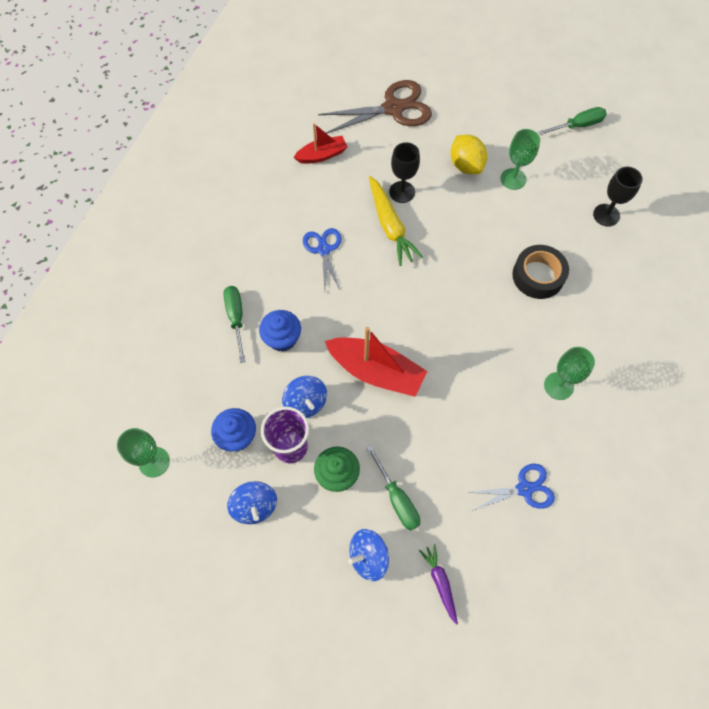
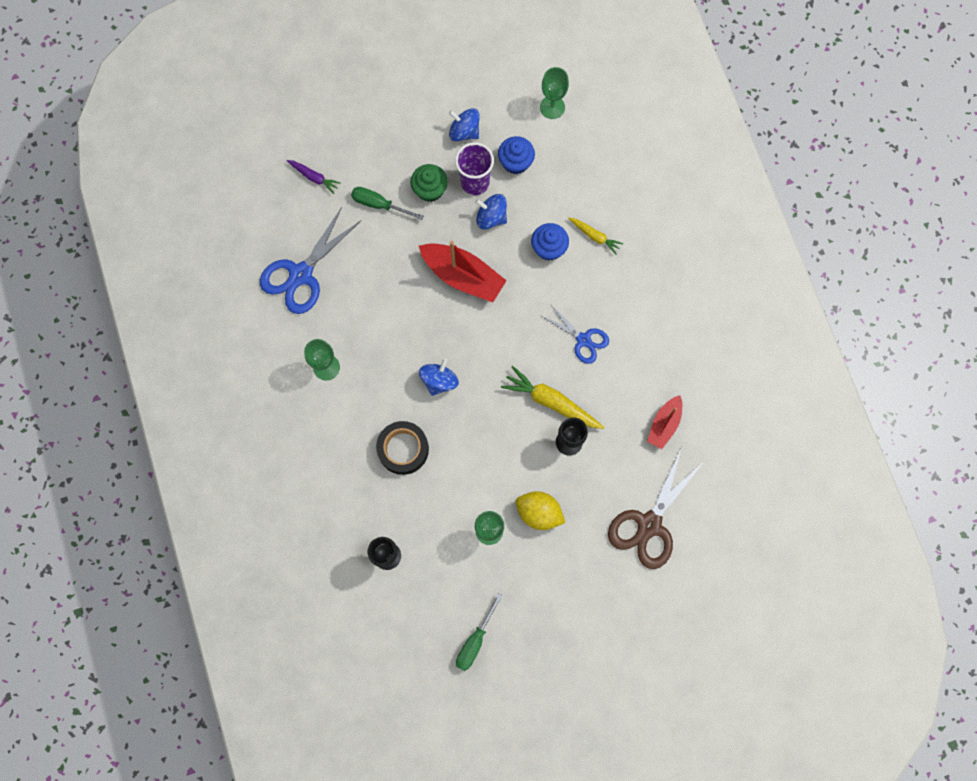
camera: 140 degrees right, 10 degrees up
green screwdriver [223,286,246,363] -> yellow carrot [568,217,623,254]
red boat [325,327,427,397] -> red boat turned 135 degrees counterclockwise [419,241,507,302]
blue spinning top [348,529,389,581] -> blue spinning top moved to [419,358,459,396]
blue scissors [467,464,555,511] -> blue scissors [260,207,361,314], size x1.67

